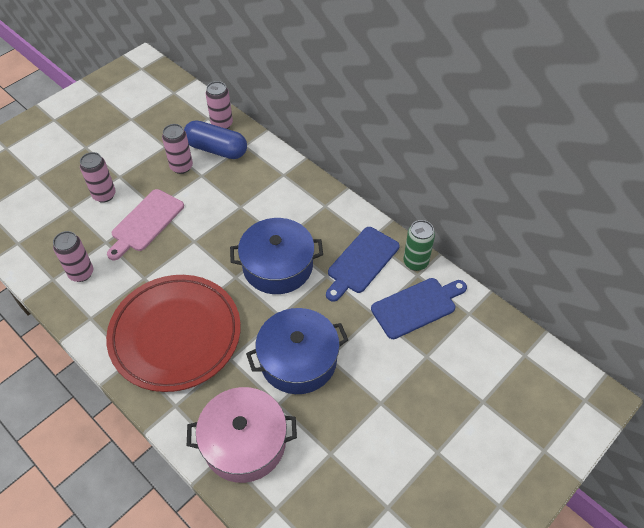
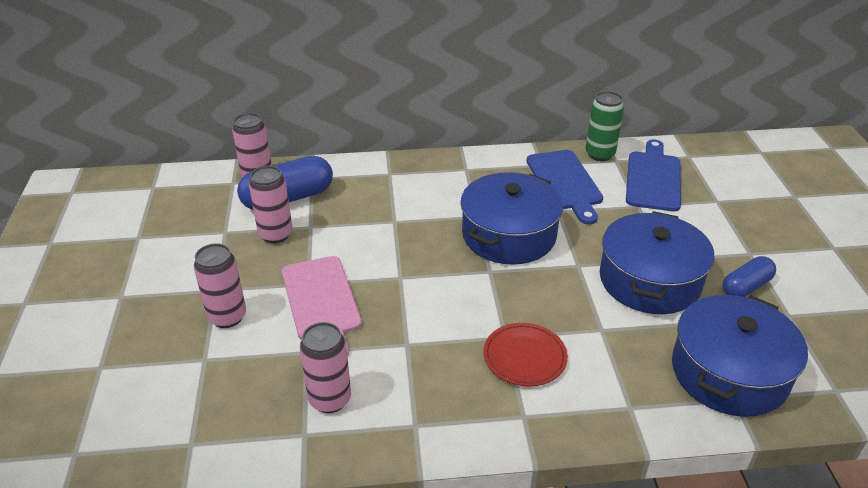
camera: 50 degrees left, 15 degrees down
red plate [106,275,241,392] -> red plate [483,323,568,386], size x0.43
pink pot [187,387,297,483] -> blue pot [672,295,808,417]
none -> blue capsule [722,256,776,297]

